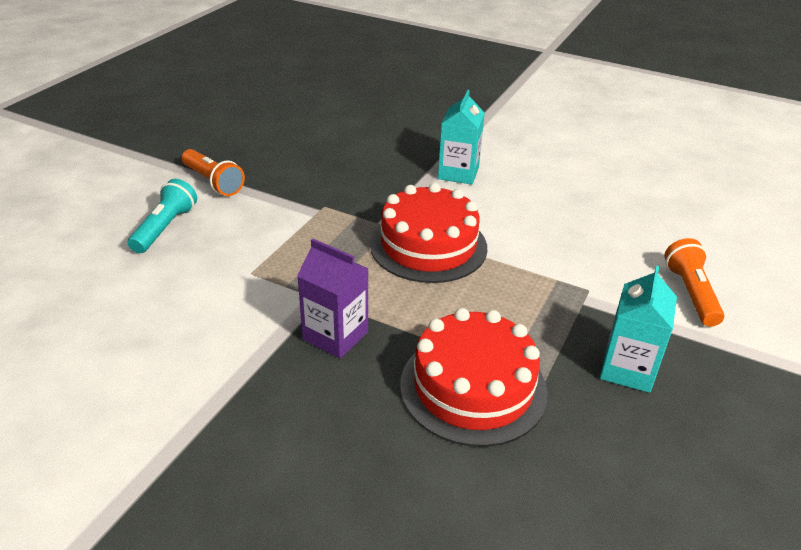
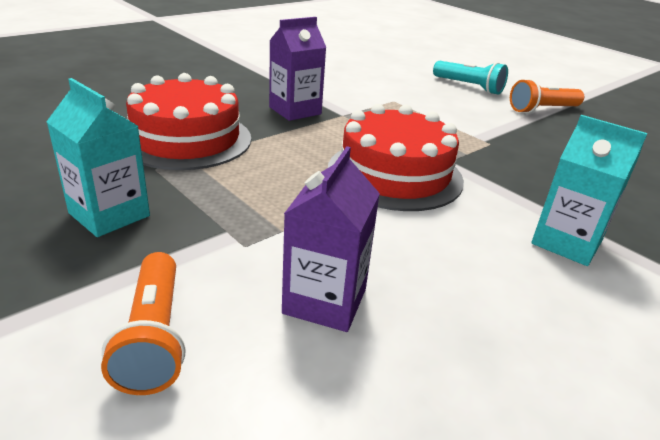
camera: 110 degrees right, 5 degrees down
orange flashlight [664,238,724,327] -> orange flashlight turned 60 degrees clockwise [101,252,186,395]
none -> purple carton [282,146,380,332]

